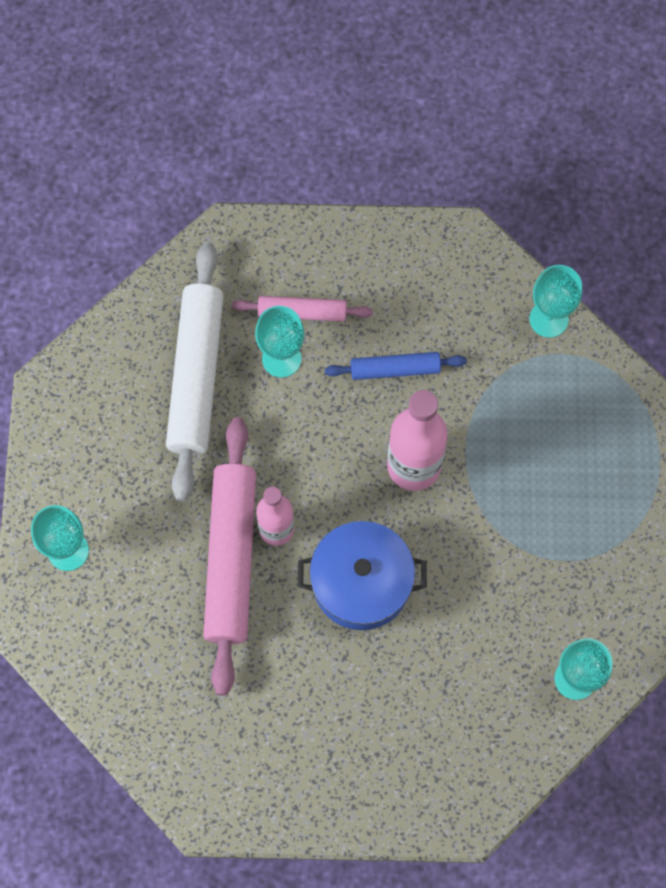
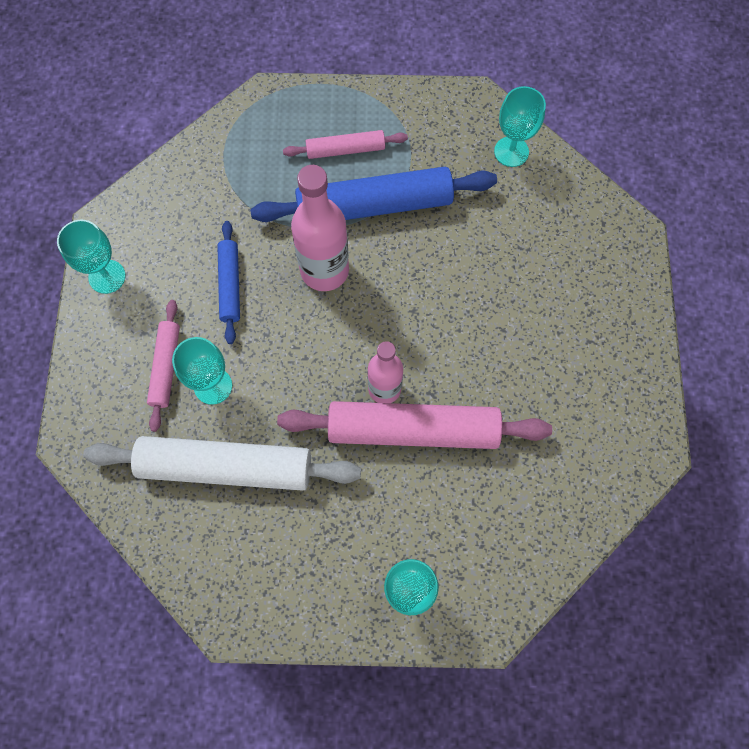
camera: 90 degrees left, 0 degrees up
blue pot [298,521,427,630] -> none
turquoise goblet [529,265,582,338] -> turquoise goblet moved to [57,219,126,294]
none -> blue rolling pin [250,167,497,222]
none -> pink rolling pin [283,130,408,159]

